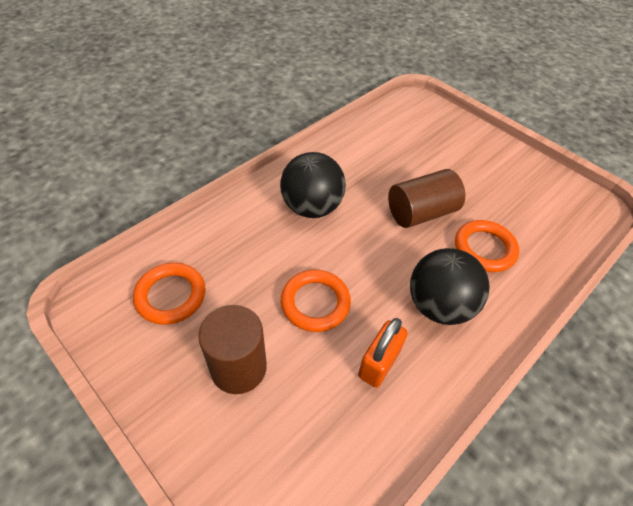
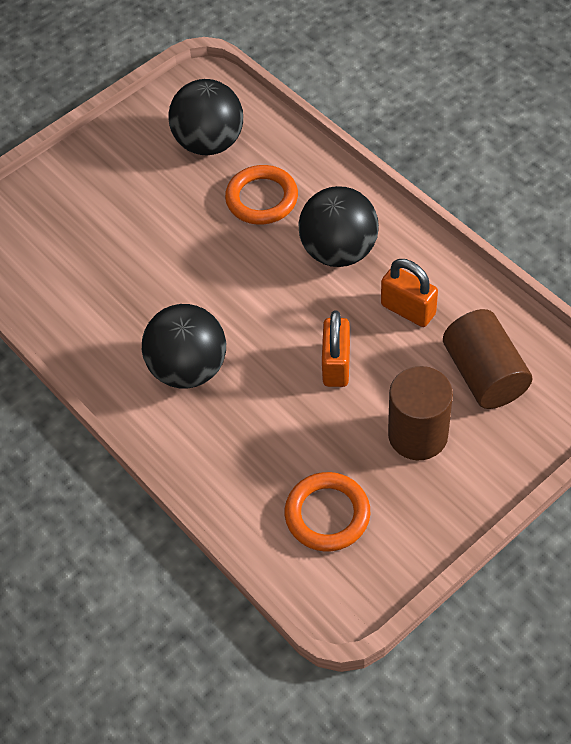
camera: 80 degrees left, 5 degrees up
orange ring [281,270,351,332] -> orange padlock [322,311,350,387]
brown cylinder [388,169,465,228] -> brown cylinder moved to [443,309,532,409]
none -> black ball [168,79,243,155]

